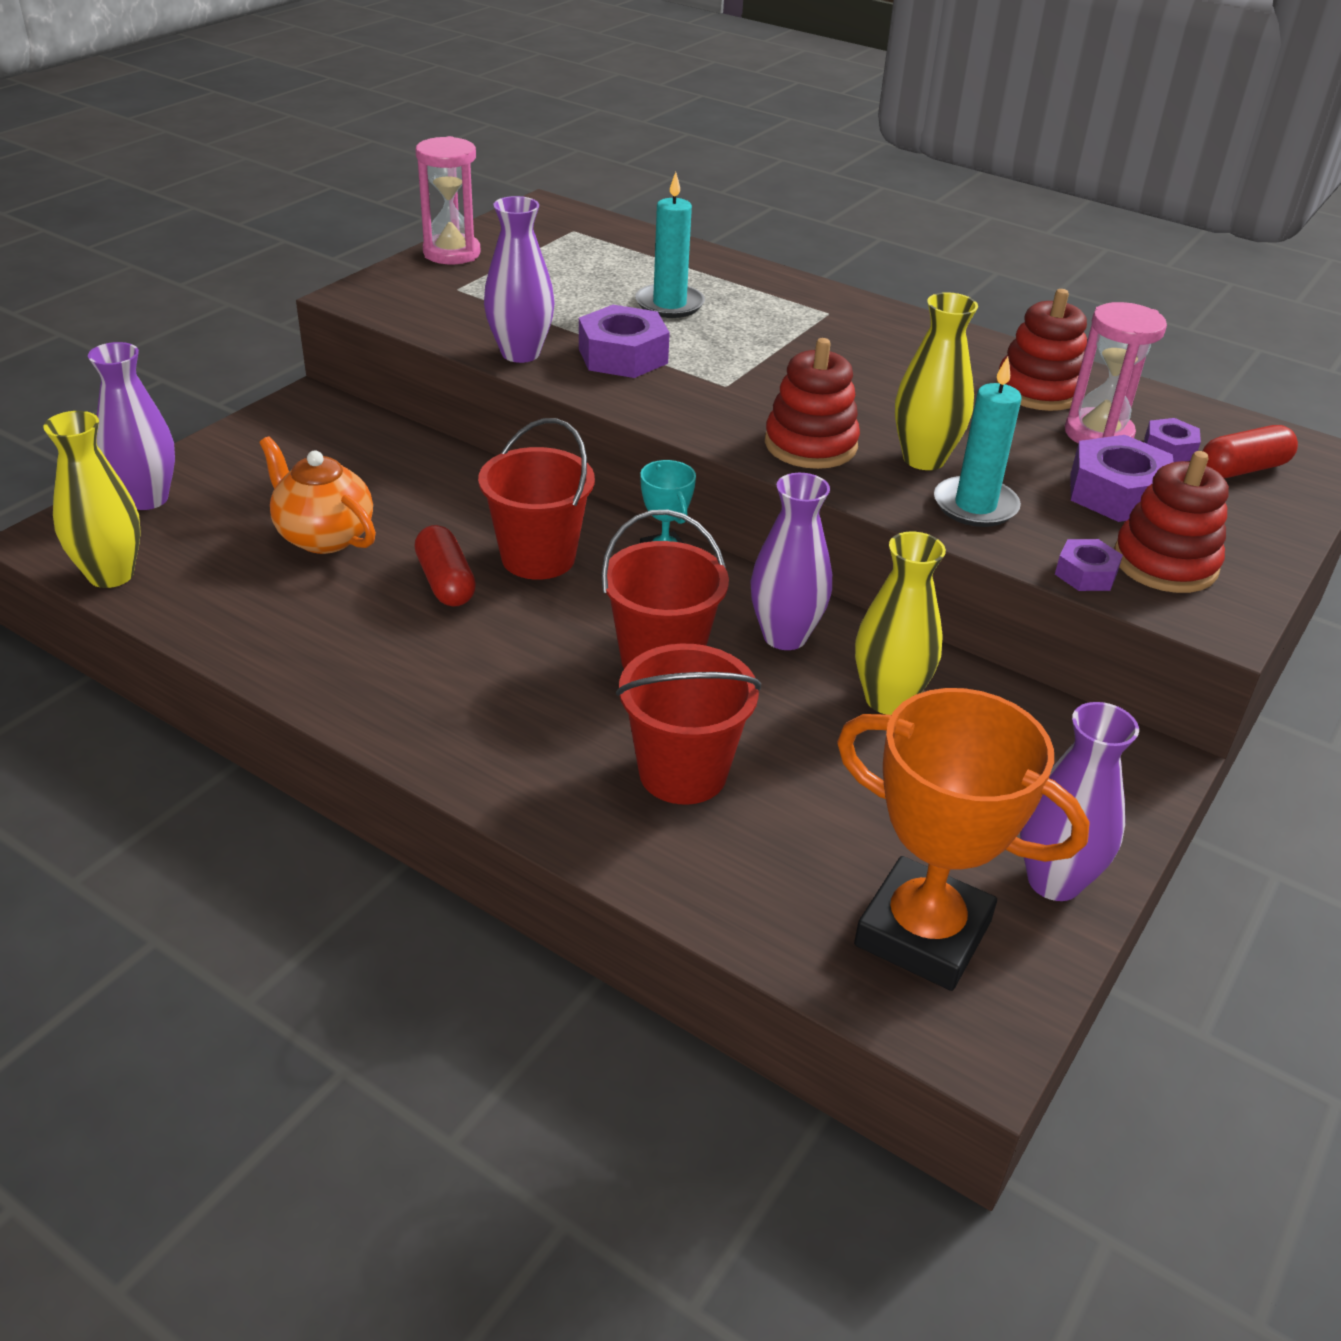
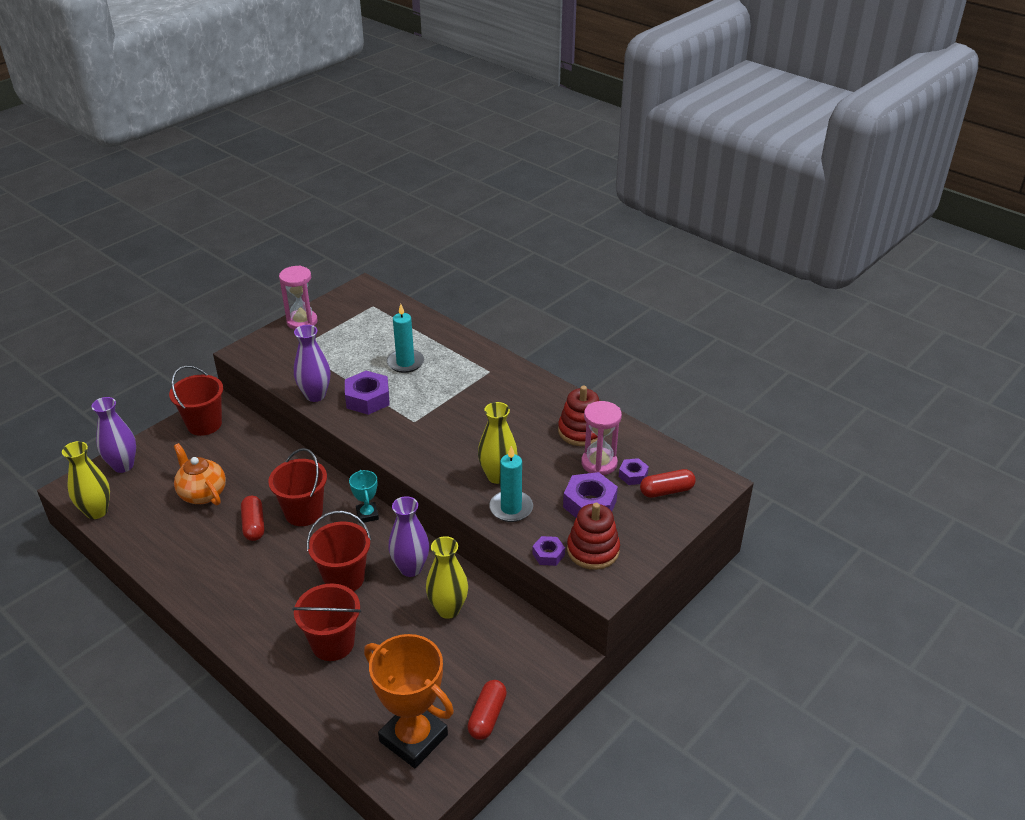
camera: 10 degrees right, 0 degrees up
red stacking toy [765,338,860,469] -> none
purple vase [1020,702,1139,901] -> red capsule [467,680,507,740]
none -> red bucket [169,366,223,436]

